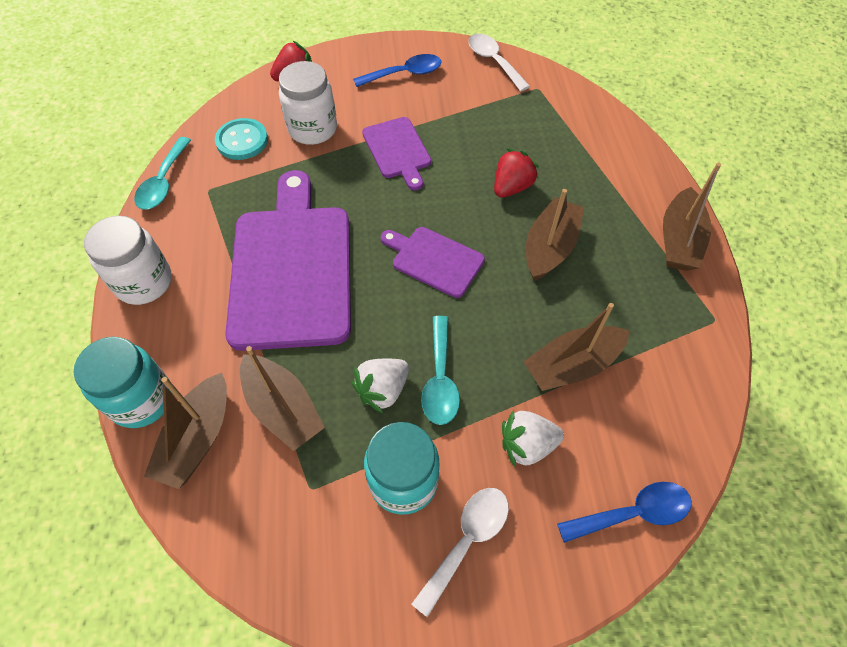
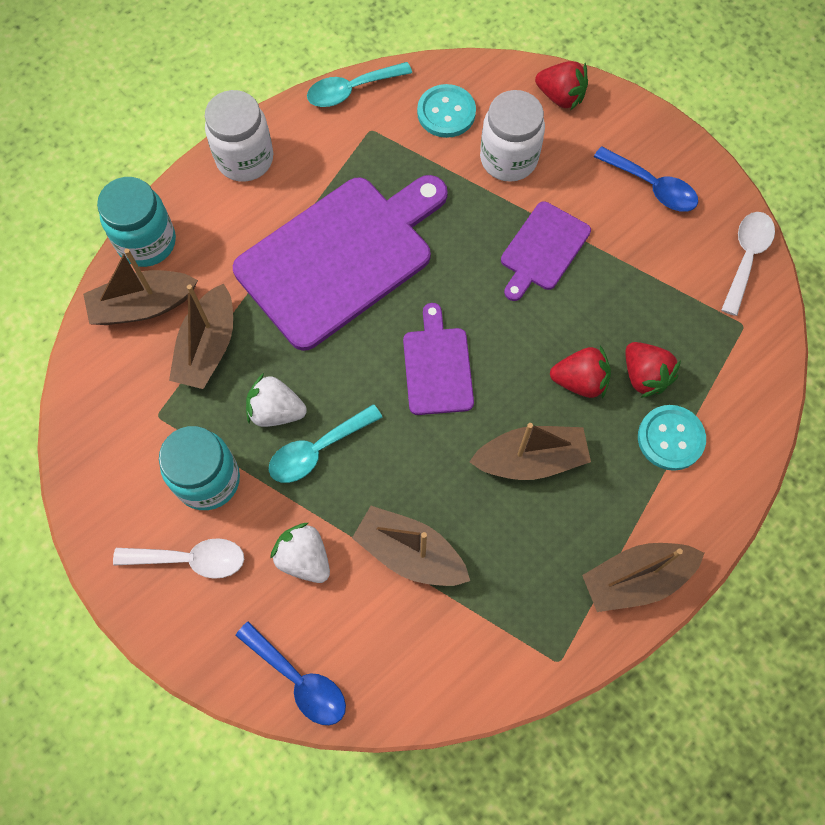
camera: 55 degrees right, 10 degrees up
none -> red strawberry [625,342,681,398]
none -> turquoise button [638,405,706,471]

